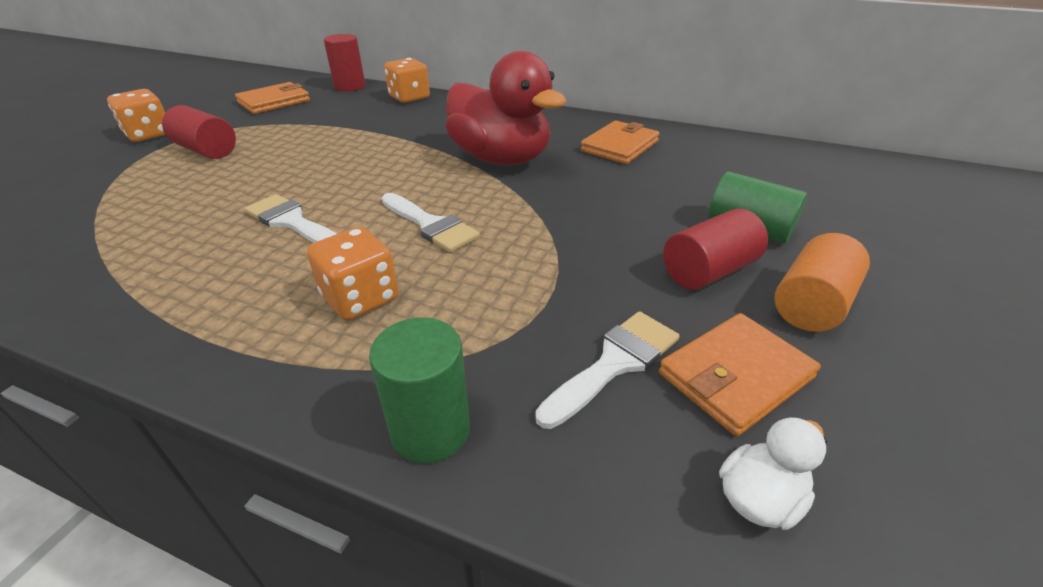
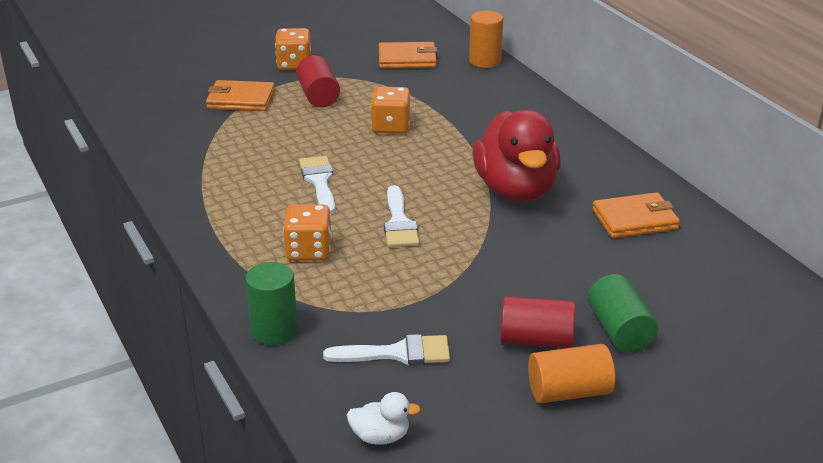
camera: 40 degrees right, 5 degrees down
red cylinder [324,34,365,91] -> orange cylinder [469,11,503,68]
orange dice [384,58,430,103] -> orange dice moved to [371,87,411,134]
orange wallet [659,313,821,436] -> orange wallet moved to [206,80,275,111]

